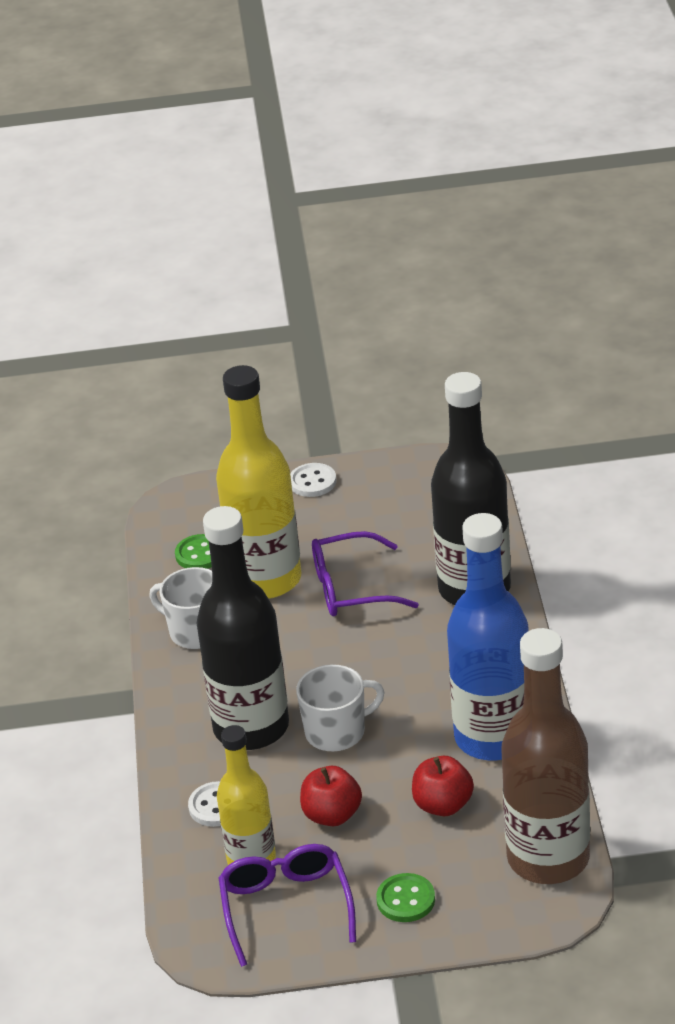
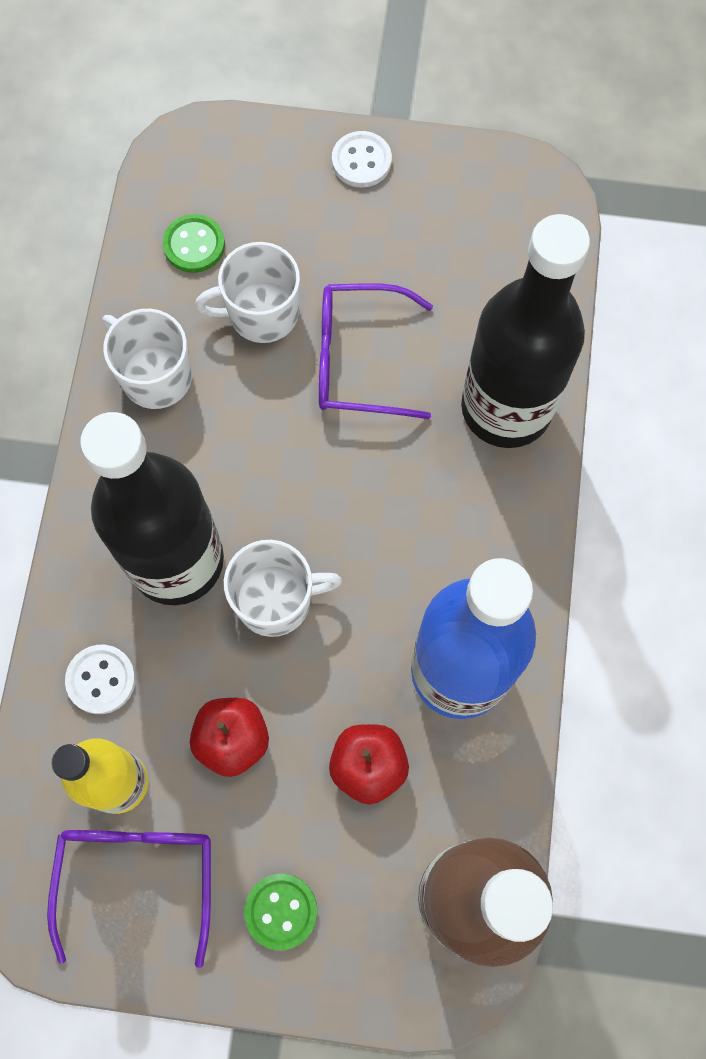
camera: 10 degrees right, 35 degrees up
yellow bottle [216,365,302,599] -> white mug [195,242,300,343]

